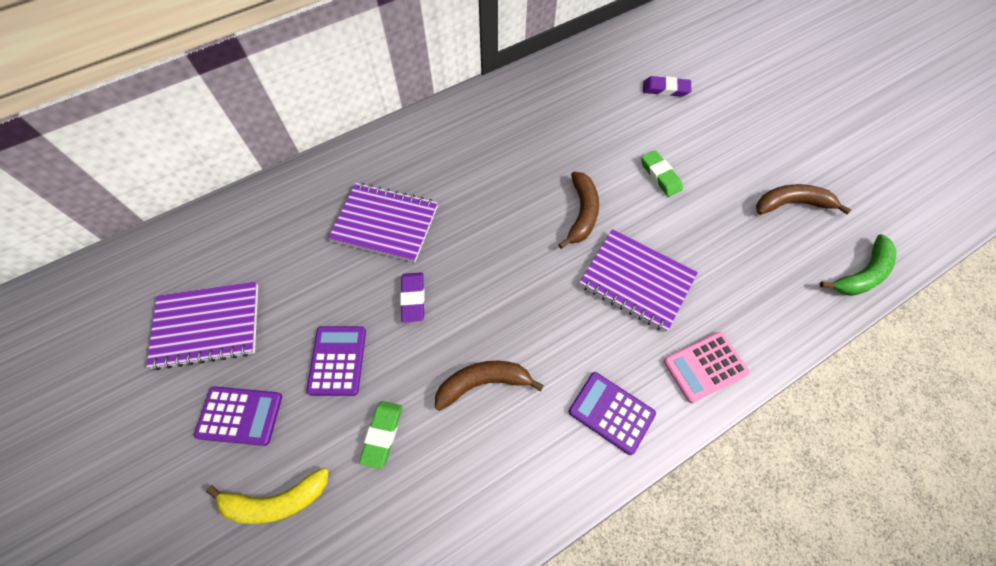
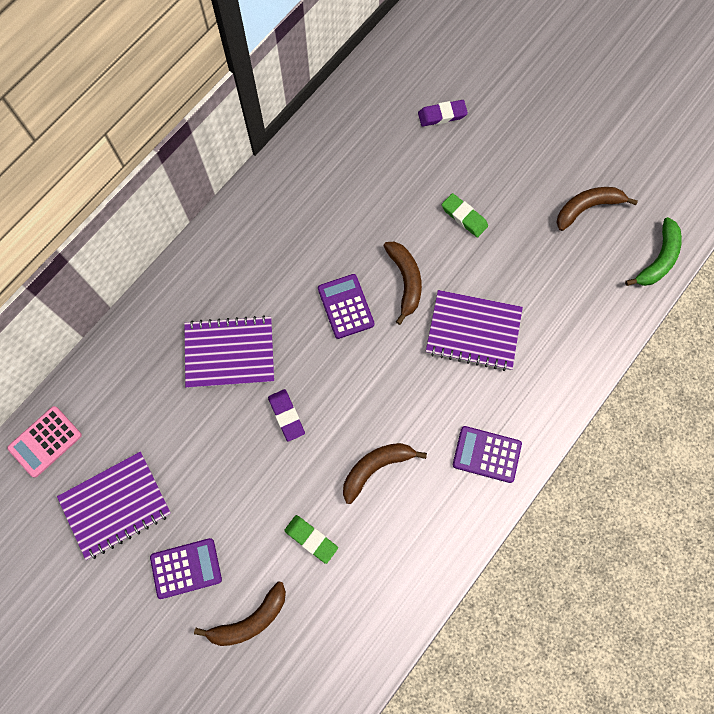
camera: 20 degrees left, 10 degrees up
yellow banana [206,467,329,524] -> brown banana [194,581,286,646]
purple calculator [306,326,366,396] -> purple calculator moved to [318,274,375,339]
green eraser [359,401,402,469] -> green eraser turned 45 degrees counterclockwise [284,515,338,564]
pink calculator [664,332,749,403] -> pink calculator moved to [7,406,82,478]

